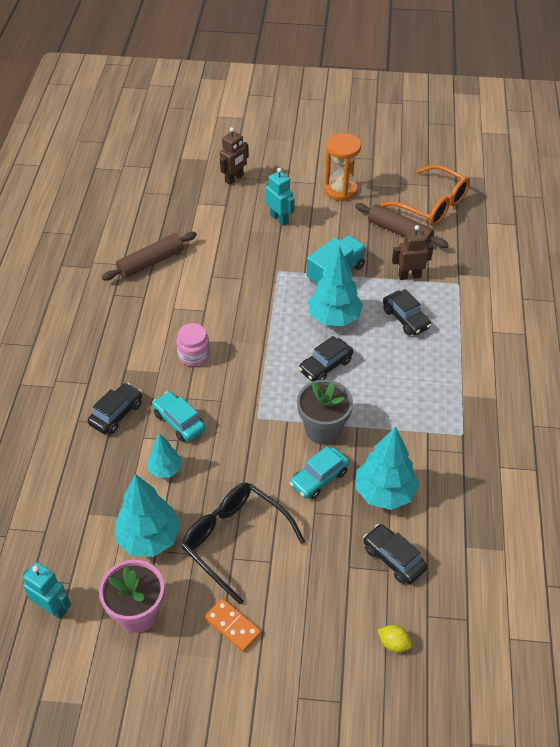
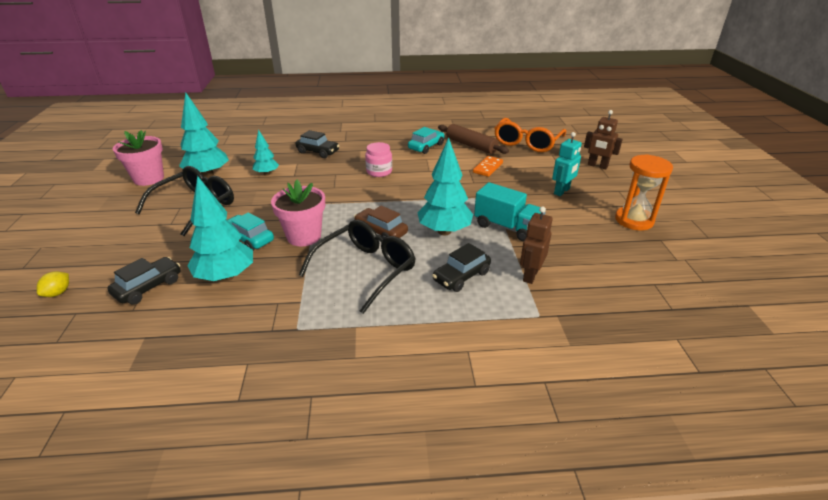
camera: 80 degrees right, 15 degrees down
turquoise robot [23,562,71,619] -> none
turquoise car [152,391,205,442] -> turquoise car moved to [408,127,445,154]
orange domino [204,598,261,652] -> orange domino moved to [473,156,503,177]
grey flower pot [297,380,353,445] -> pink flower pot [271,180,325,246]
black car [299,336,353,382] -> brown car [354,206,408,238]
brown rolling pin [355,203,449,248] -> none
orange glasses [380,165,470,226] -> orange glasses moved to [495,118,566,152]
brown robot [392,225,433,280] -> brown robot turned 135 degrees counterclockwise [520,207,552,284]
none -> black glasses [299,220,416,314]

